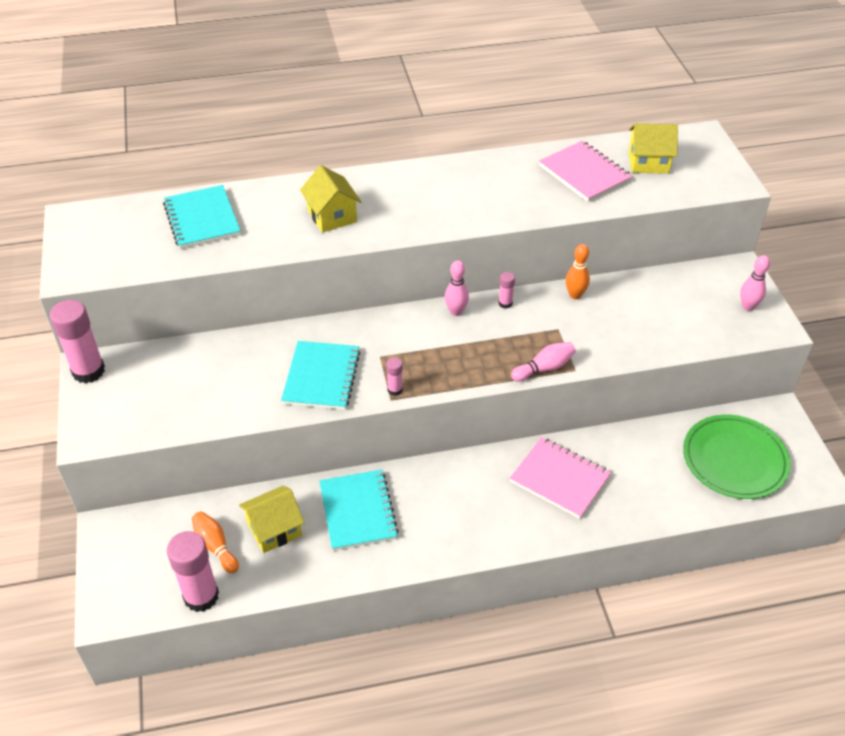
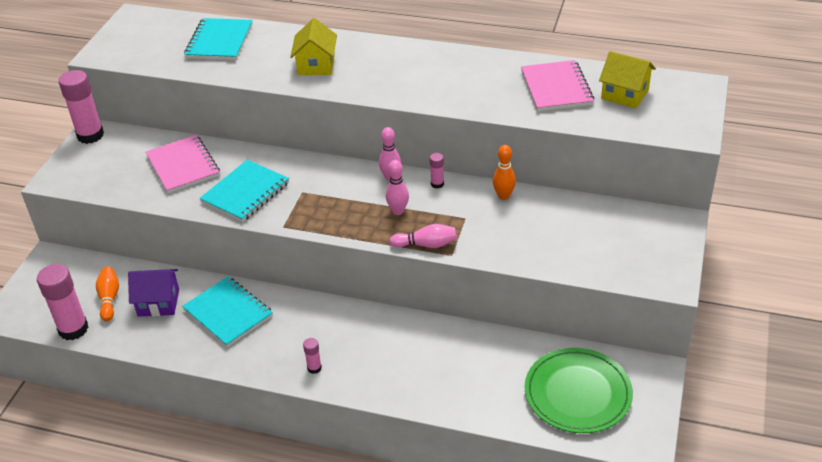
camera: 30 degrees right, 5 degrees down
yellow house [239,486,305,553] -> purple house [128,269,179,317]
turquoise notebook [319,470,399,551] -> turquoise notebook turned 60 degrees counterclockwise [182,277,273,347]
pink glue stick [386,357,403,396] -> pink glue stick moved to [303,338,322,374]
pink notebook [510,437,611,519] -> pink notebook moved to [146,135,220,193]
pink bowling pin [740,255,770,311] -> pink bowling pin moved to [386,160,409,215]

